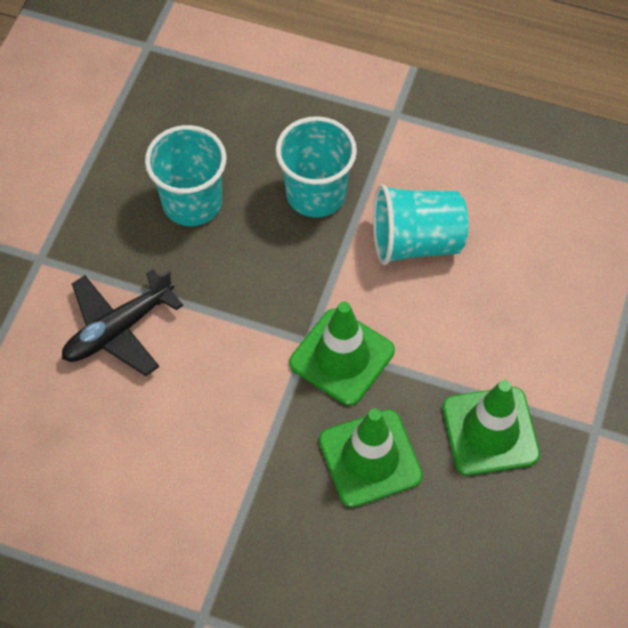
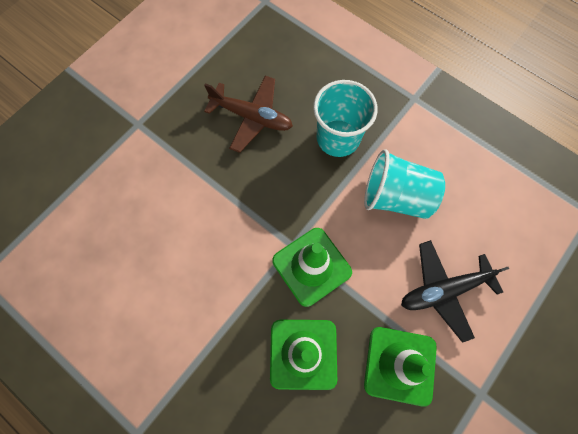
camera: 20 degrees right, 10 degrees up
black plane [62,269,183,376] -> black plane moved to [401,240,509,343]
turquoise cup [145,125,227,226] -> brown plane [204,76,293,153]

